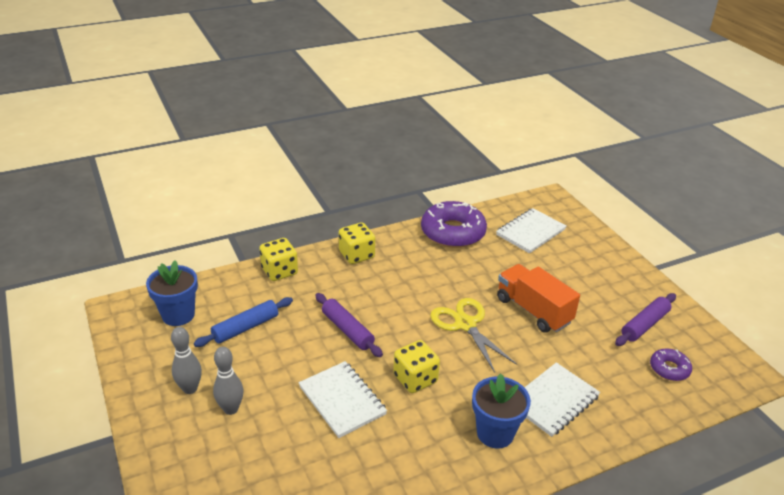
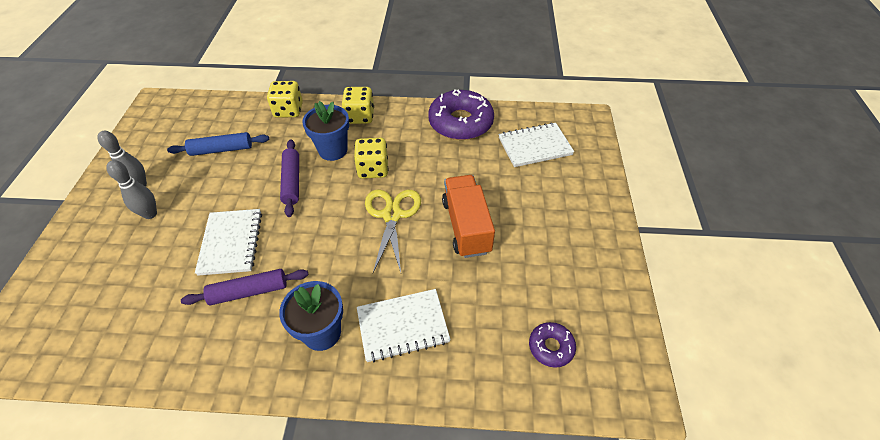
camera: 30 degrees right, 15 degrees up
blue flower pot [146,260,198,326] -> blue flower pot moved to [302,101,349,161]
yellow dice [393,340,440,393] -> yellow dice moved to [354,138,389,179]
purple rolling pin [615,293,676,346] -> purple rolling pin moved to [181,269,308,305]

